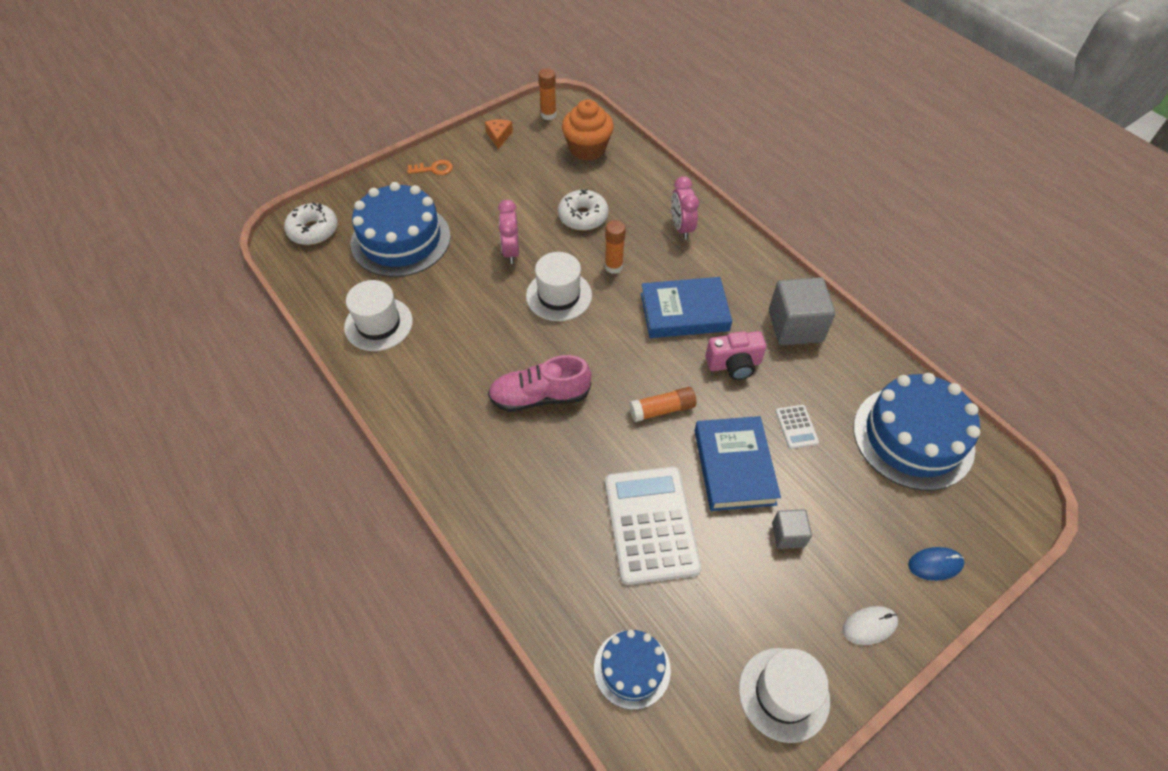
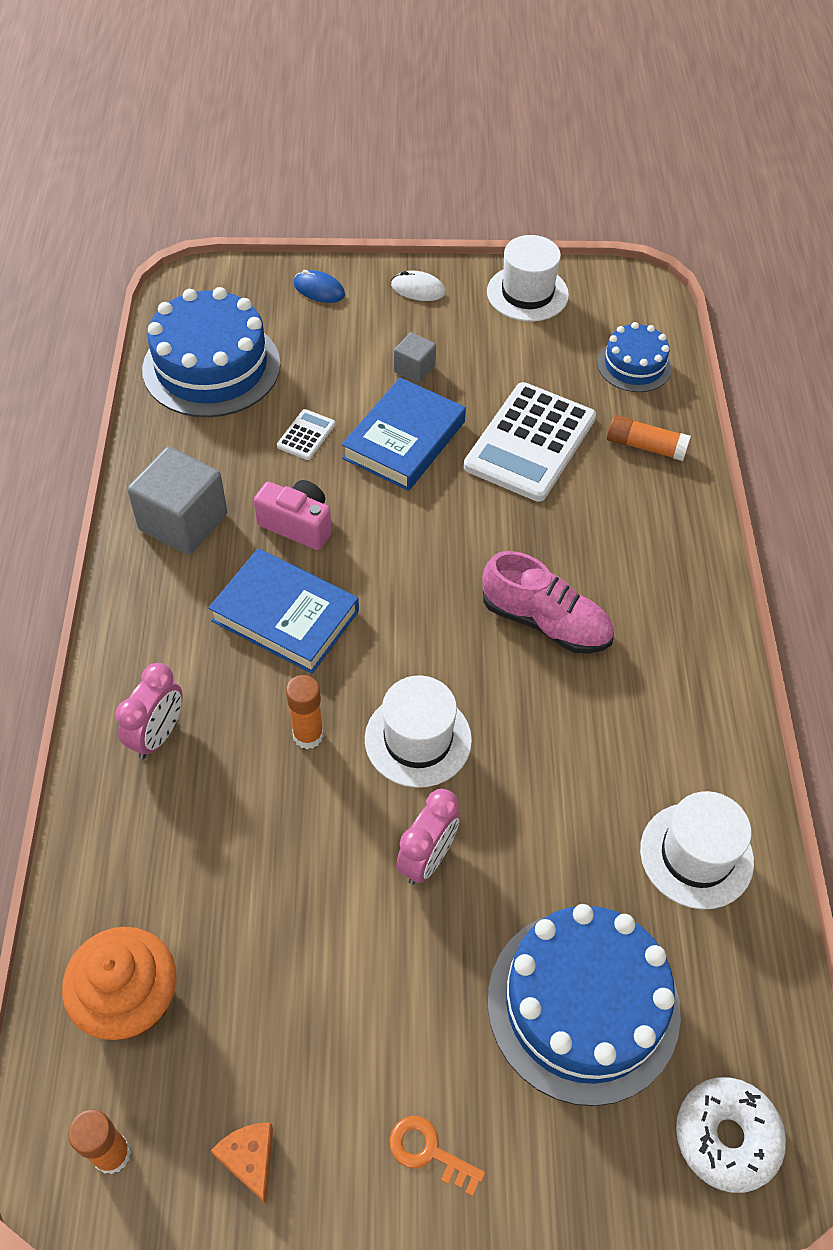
camera: 145 degrees left, 0 degrees up
orange cheese [485,119,513,149] -> orange cheese turned 120 degrees clockwise [211,1123,273,1204]
white donut [558,189,609,231] -> none
orange glue stick [629,387,696,422] -> orange glue stick moved to [607,415,691,461]

